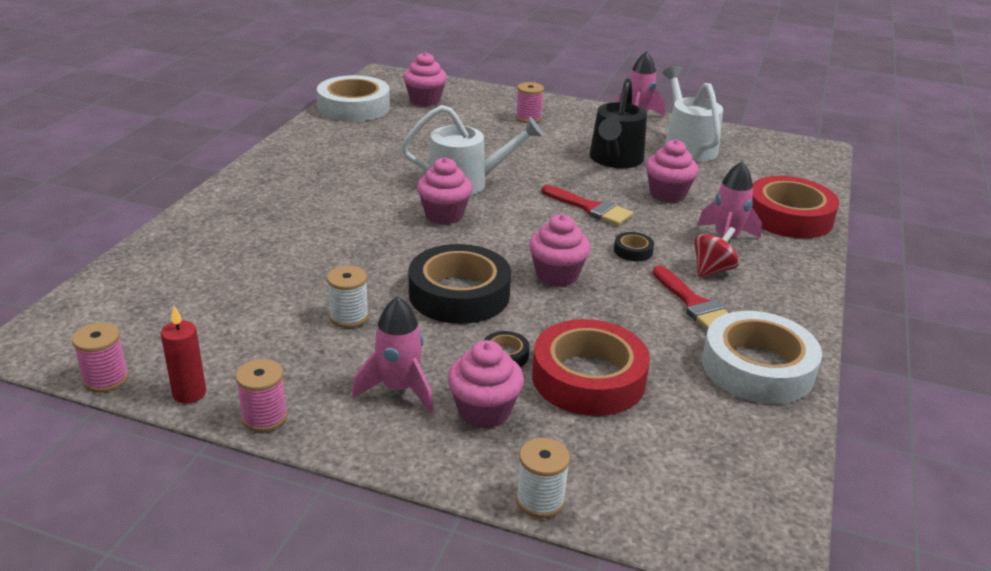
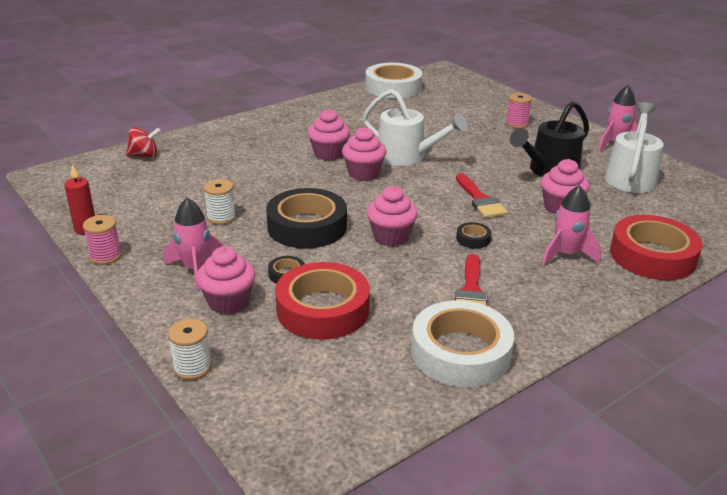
camera: 35 degrees right, 0 degrees up
pink spool [72,322,129,393] -> none
pink cupcake [403,52,447,106] -> pink cupcake moved to [308,109,350,161]
red spinning top [694,227,739,277] -> red spinning top moved to [126,127,161,158]

